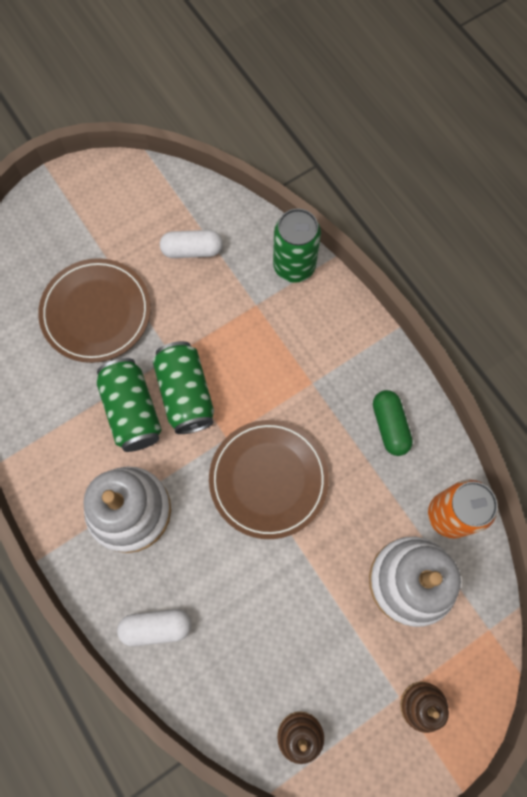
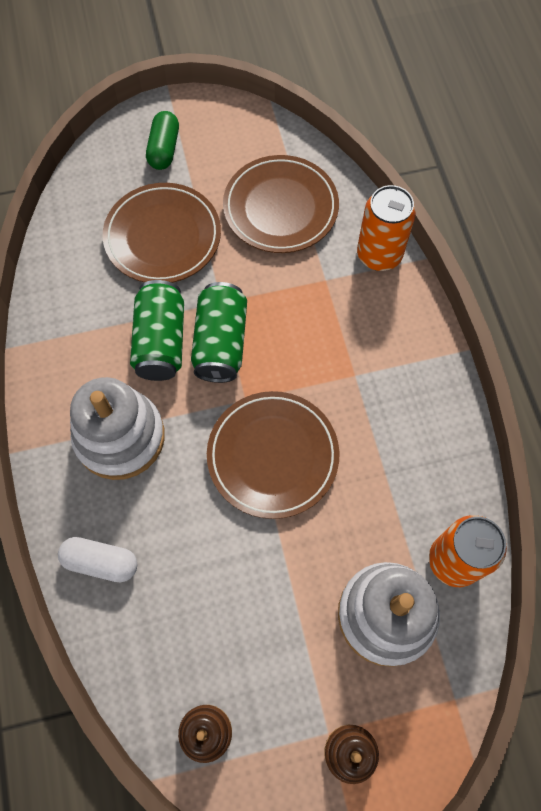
camera: 20 degrees right, 5 degrees down
white capsule [160,230,223,258] -> brown plate [223,155,339,253]
green can [273,208,321,283] -> orange can [357,185,416,271]
green capsule [373,390,413,456] -> green capsule moved to [146,111,179,170]

